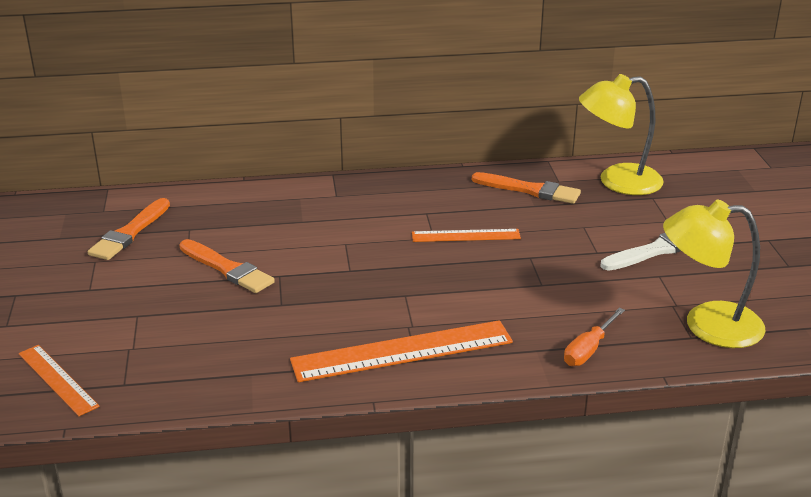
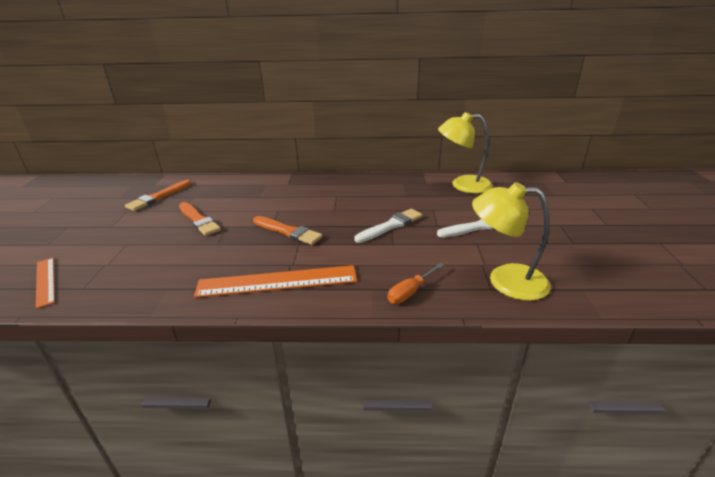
camera: 10 degrees right, 0 degrees up
orange ruler [412,229,521,242] -> none
orange brush [472,172,581,204] -> orange brush moved to [253,216,323,245]
none -> white brush [354,209,423,243]

